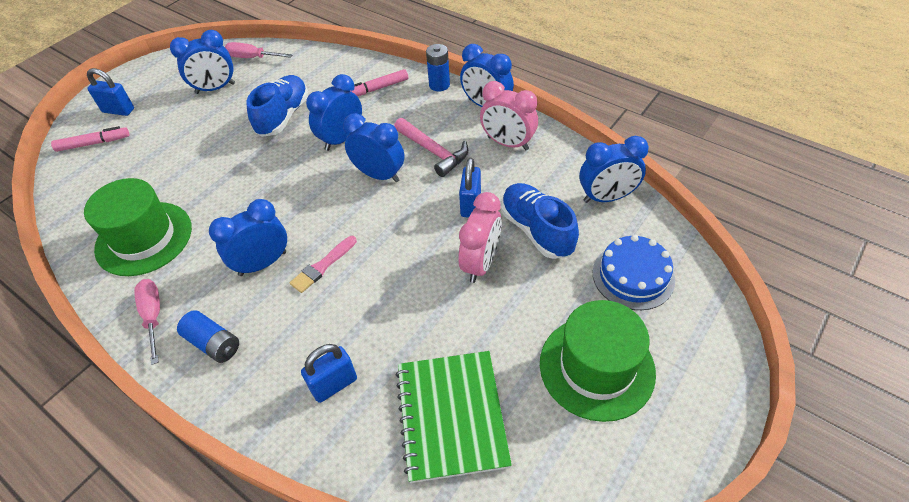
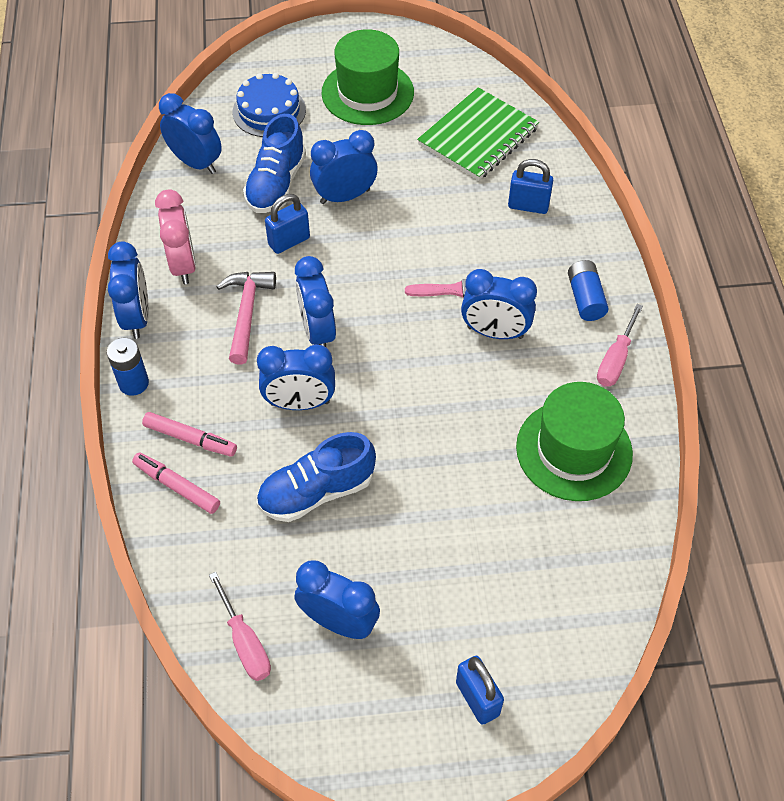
camera: 135 degrees left, 5 degrees up
pink marker [51,126,129,152] -> pink marker moved to [132,452,220,514]
pink clock [459,192,502,283] -> blue clock [310,130,378,204]

